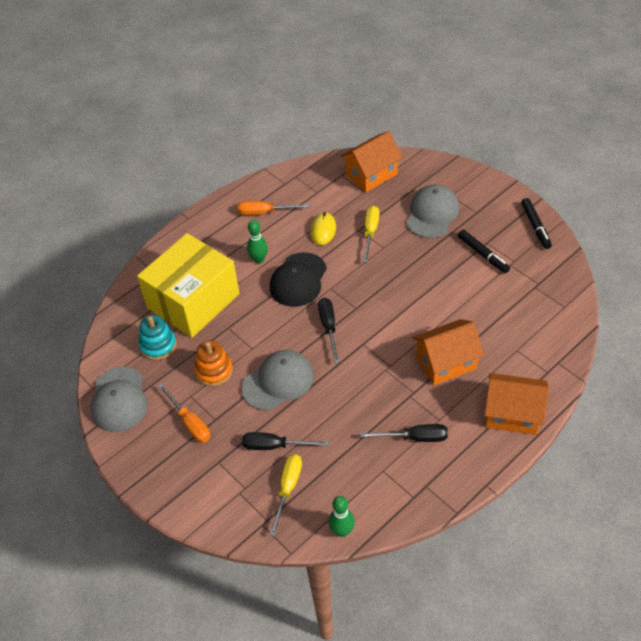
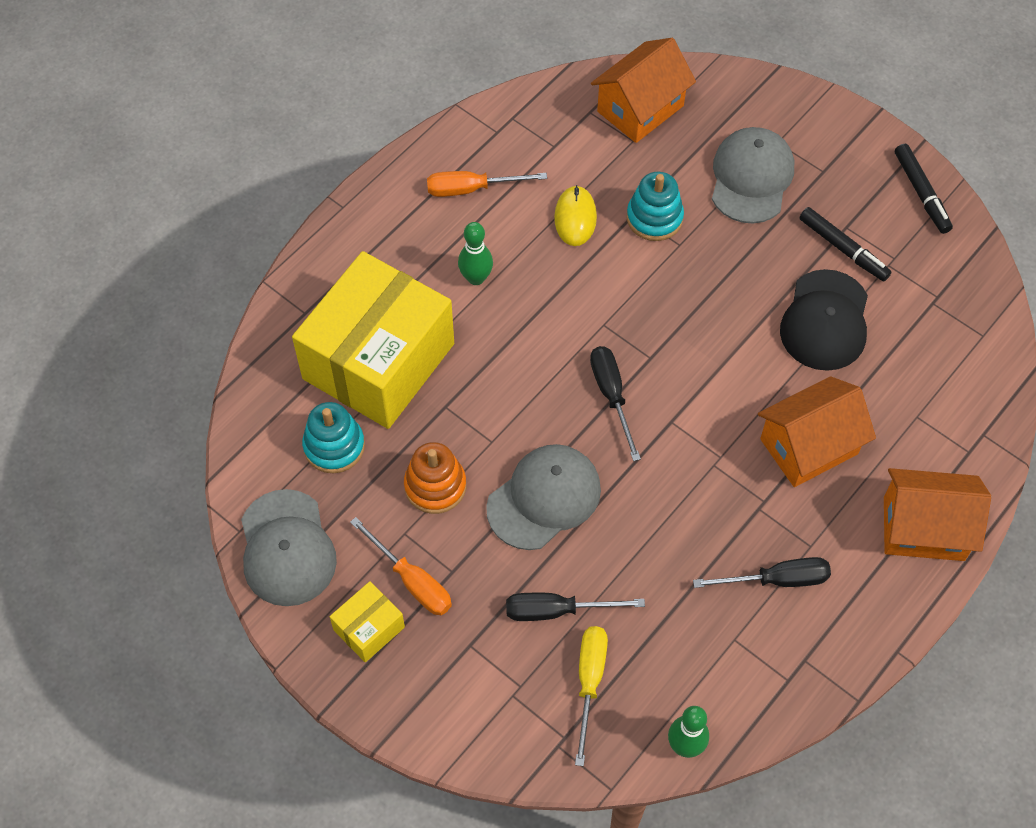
camera: 10 degrees left, 10 degrees up
black cap [270,252,327,307] -> black cap moved to [780,269,868,371]
yellow screwdriver [363,206,379,262] -> turquoise stacking toy [627,172,684,241]
none -> yellow box [330,581,405,662]

